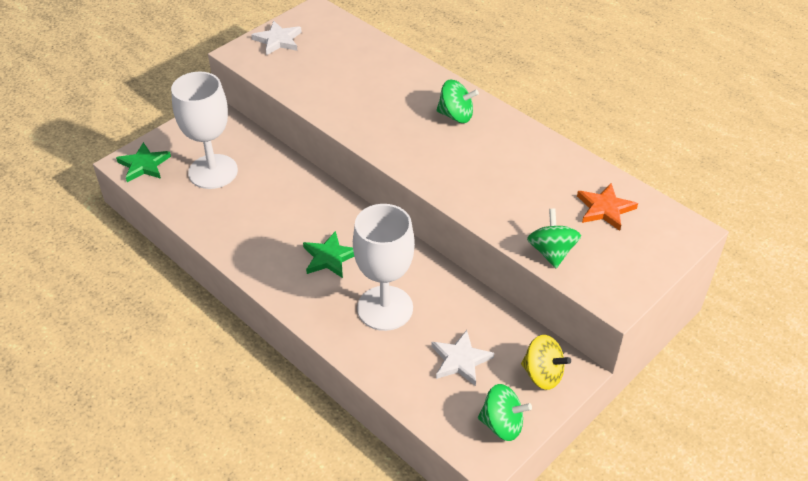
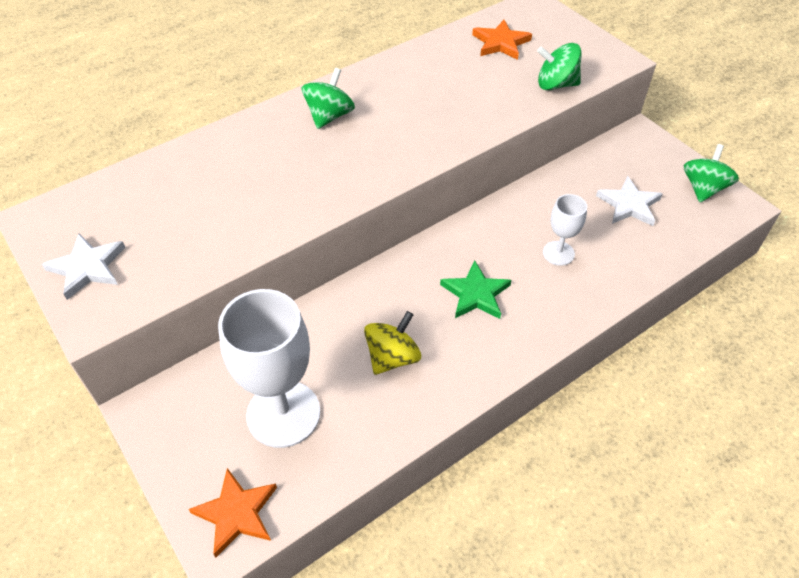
camera: 80 degrees left, 5 degrees up
green star [116,142,171,182] -> orange star [189,468,277,558]
white goblet [353,204,415,331] -> white goblet [543,194,587,266], size x0.51
yellow spinning top [521,335,571,390] -> yellow spinning top moved to [364,311,421,375]

